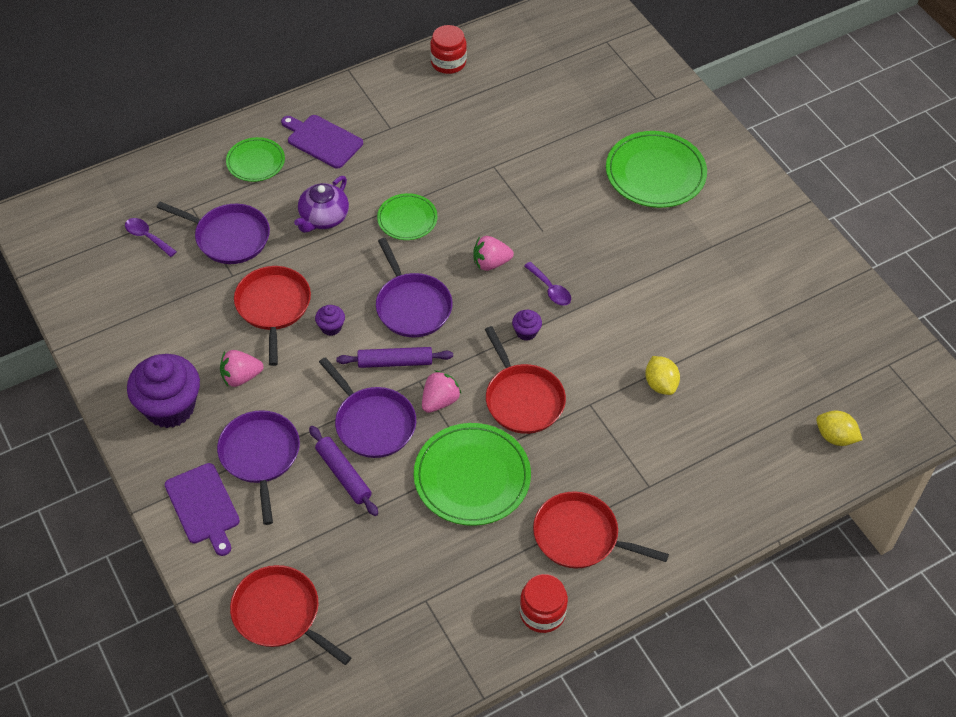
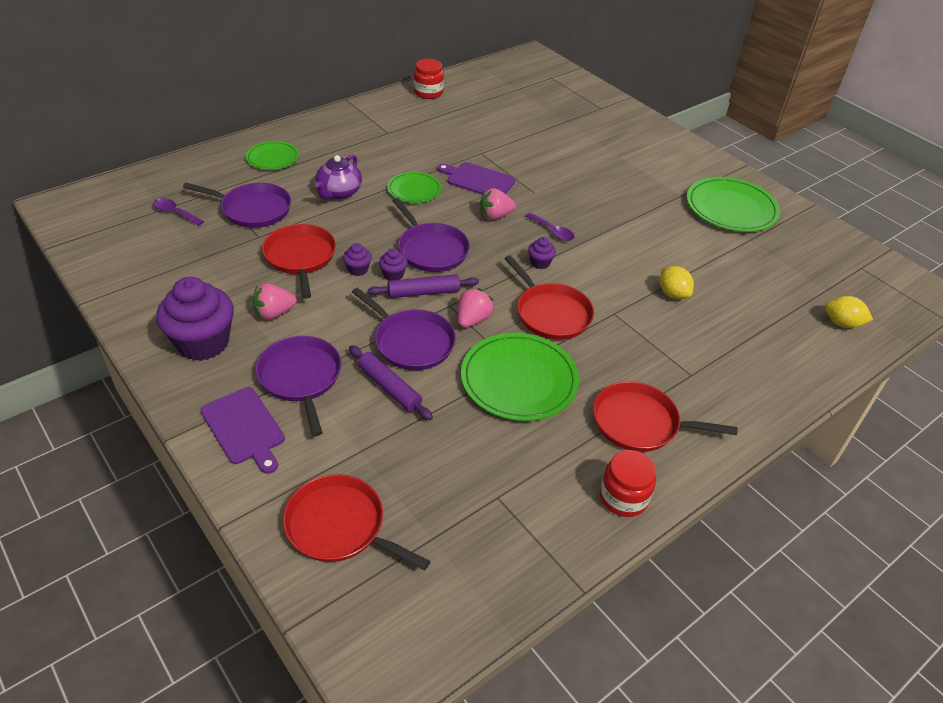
camera: 10 degrees left, 10 degrees down
purple cutting board [281,115,363,169] -> purple cutting board moved to [437,162,516,195]
green plate [606,131,707,208] -> green plate moved to [687,177,780,232]
none -> purple cupcake [379,248,408,281]

